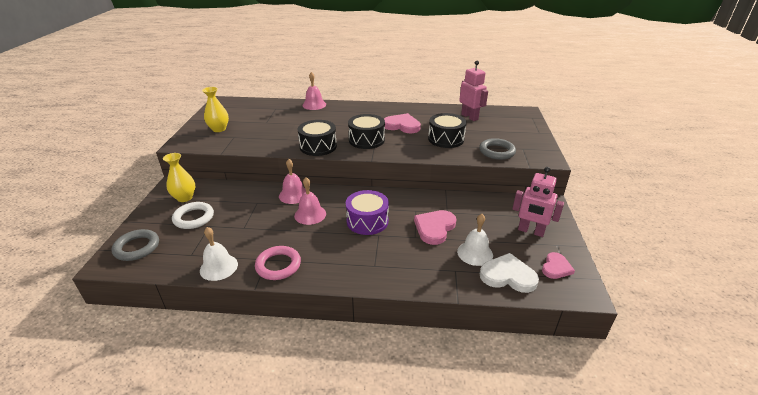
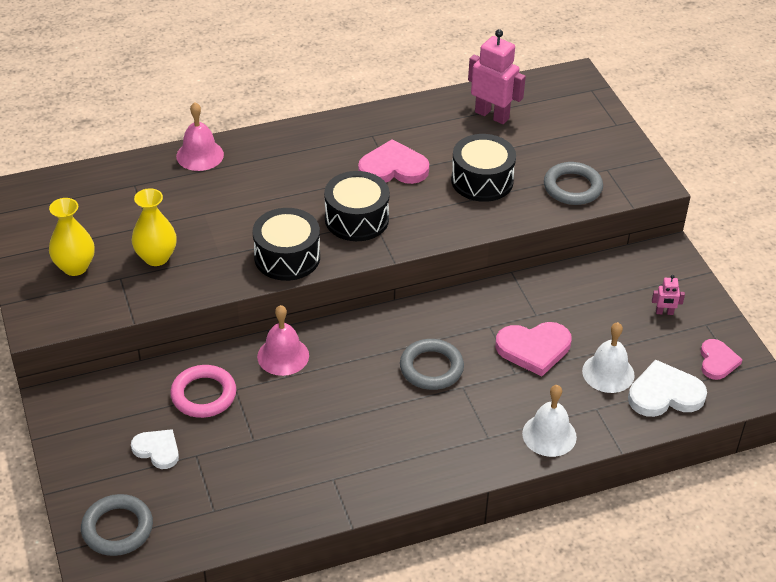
camera: 25 degrees left, 10 degrees up
yellow vase [163,153,195,202] -> yellow vase moved to [132,188,177,266]
white ring [172,202,214,229] -> white heart [131,429,179,469]
white bell [200,227,238,281] -> white bell moved to [522,385,577,457]
pink ring [255,246,301,280] -> pink ring moved to [170,365,236,418]
pink bell [294,177,326,225] -> none
purple drum [346,190,389,235] -> grey ring [400,339,464,390]
pink heart [414,210,456,245] -> pink heart turned 105 degrees counterclockwise [496,322,572,376]
pink robot [512,167,564,237] -> pink robot [652,275,685,315], size x0.47

